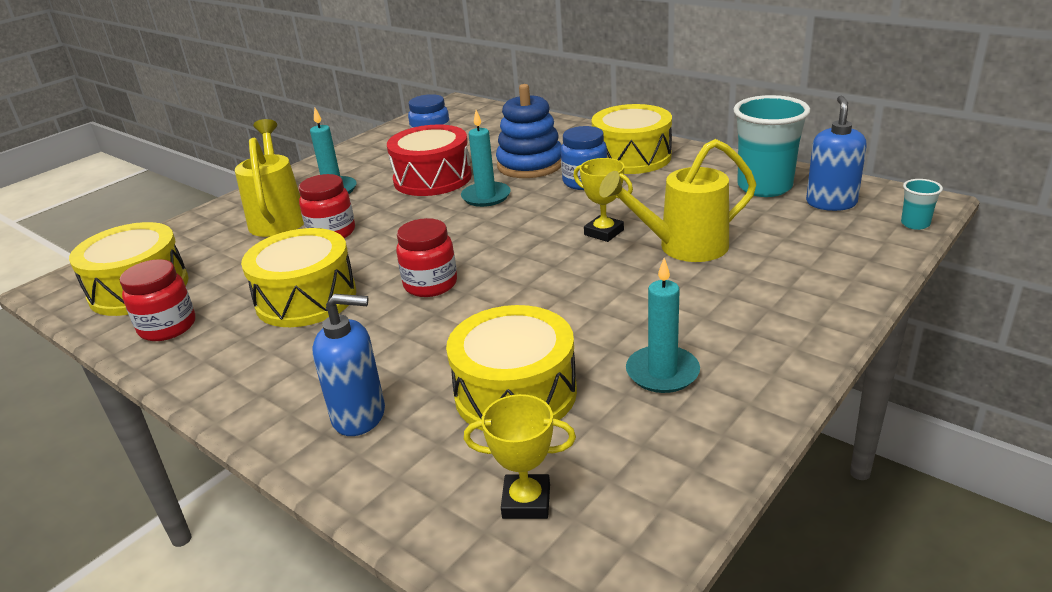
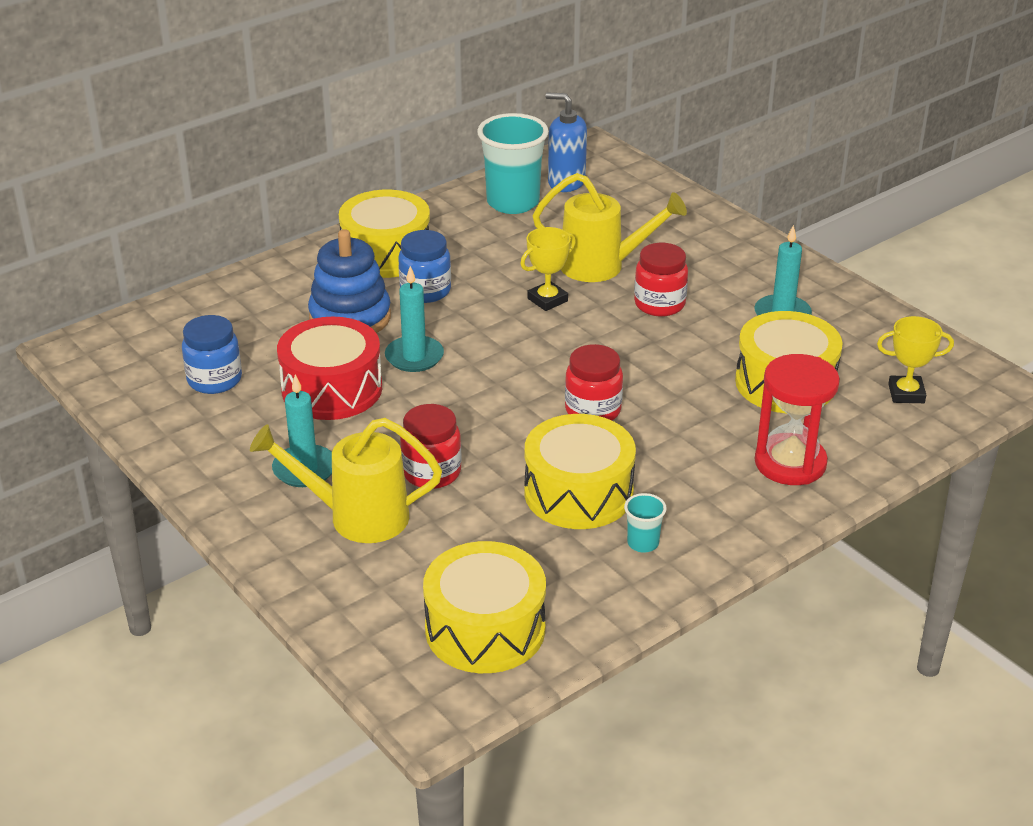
camera: 80 degrees left, 5 degrees up
red jar [120,259,195,341] -> red jar moved to [634,243,688,317]
blue soap dispenser [312,294,385,436] -> red hourglass [755,354,840,485]
yellow trophy [464,394,576,519] -> yellow trophy turned 75 degrees clockwise [877,316,954,403]
yellow watering can [599,139,756,262] -> yellow watering can turned 75 degrees counterclockwise [533,173,687,282]
turquoise cup [901,179,943,230] -> turquoise cup moved to [624,493,667,553]

